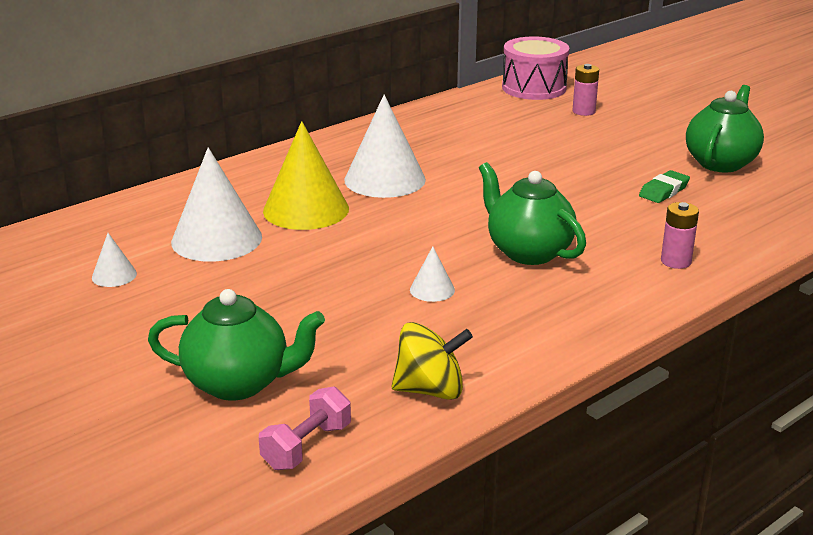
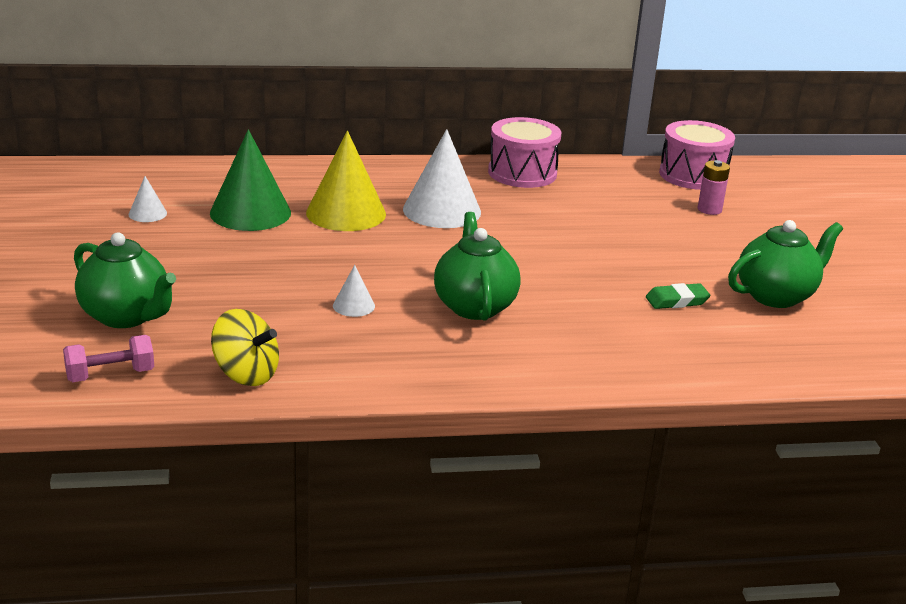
camera: 30 degrees right, 0 degrees up
white cone [171,147,262,262] -> green cone [210,129,291,231]
pink battery [661,202,699,269] -> none
none -> pink drum [488,117,561,188]

